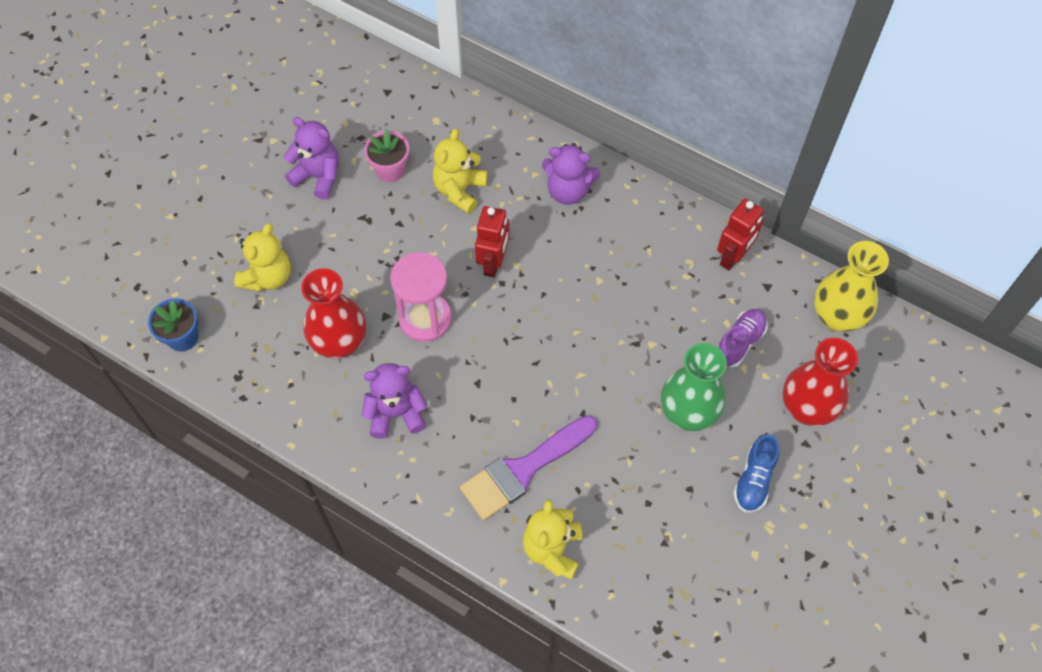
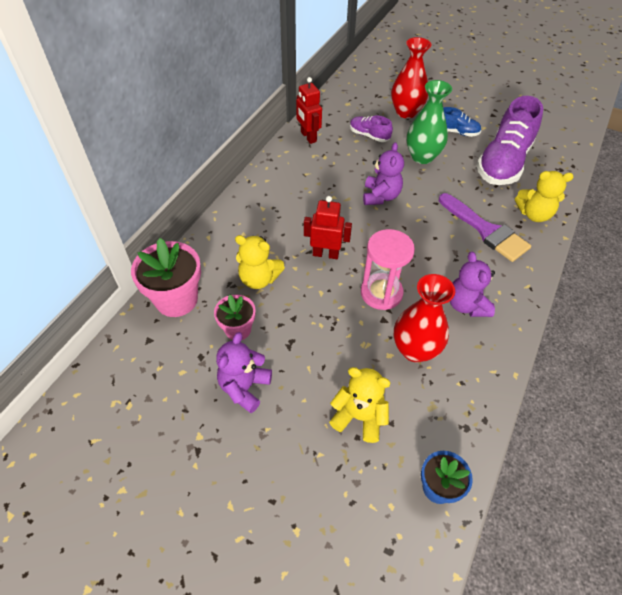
camera: 95 degrees left, 10 degrees down
purple teddy bear [542,143,601,205] -> purple teddy bear moved to [363,142,404,205]
red robot [717,199,764,271] -> red robot turned 150 degrees counterclockwise [296,77,322,144]
yellow vase [814,241,889,332] -> none
none -> pink flower pot [131,238,201,317]
none -> purple shoe [477,96,543,185]

